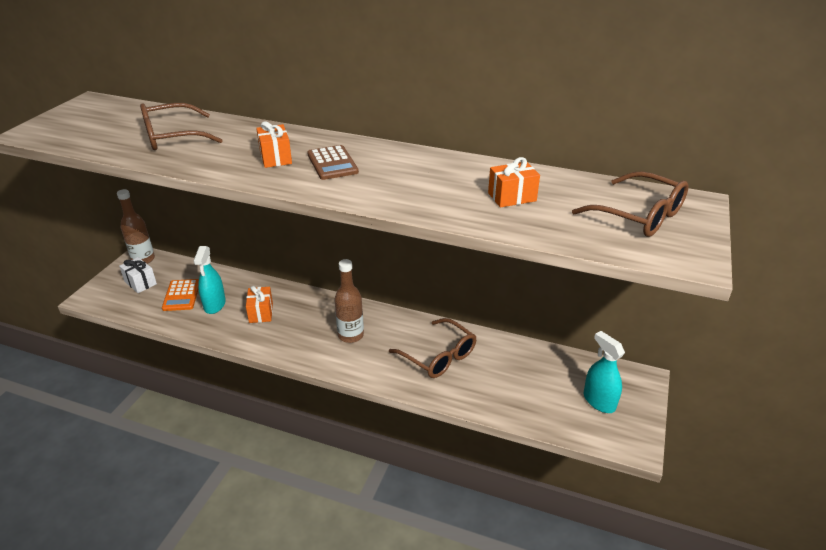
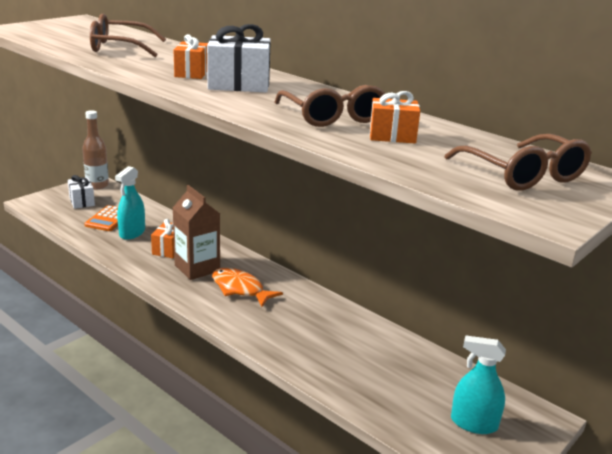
camera: 20 degrees right, 10 degrees down
brown calculator [307,145,359,180] -> white gift [207,24,271,92]
brown bottle [334,259,364,343] -> orange fish [212,268,283,307]
brown glasses [389,318,476,378] -> brown glasses moved to [275,85,385,127]
turquoise spray bottle [584,331,625,413] -> turquoise spray bottle turned 60 degrees counterclockwise [451,335,506,434]
none -> brown carton [173,185,220,280]

